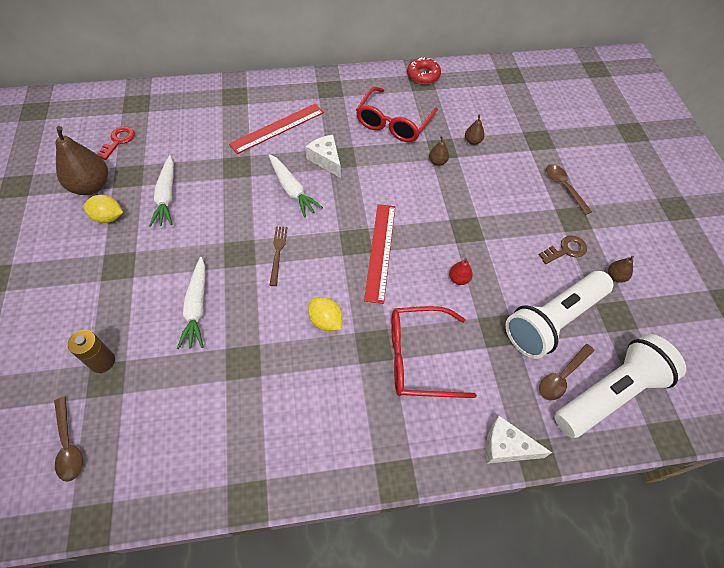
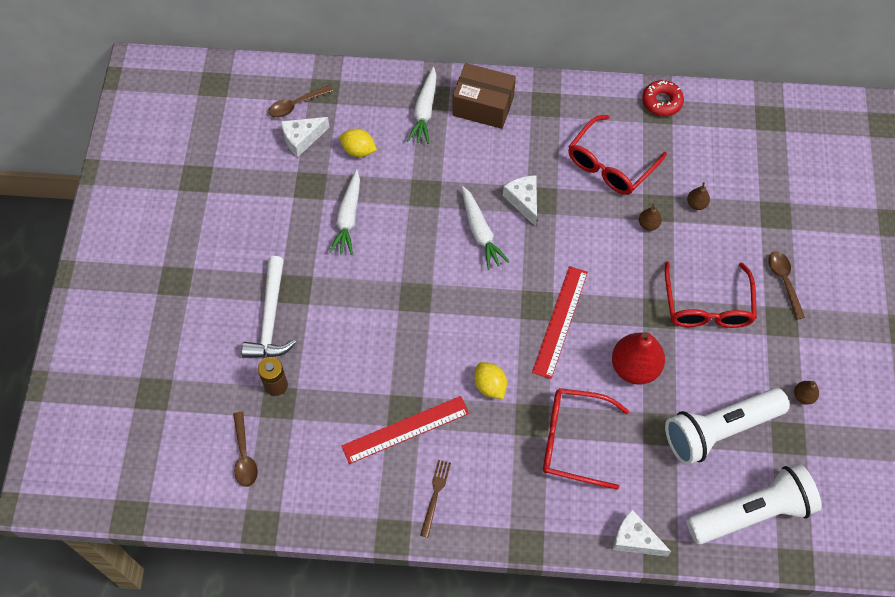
camera: 15 degrees right, 5 degrees up
brown pear [56,126,108,195] -> none
yellow lemon [83,195,123,223] -> yellow lemon moved to [340,129,377,157]
red key [97,126,135,160] -> white cheese [281,117,330,157]
white carrot [177,257,205,349] -> white carrot moved to [407,67,437,144]
red ruler [229,103,324,154] -> red ruler moved to [342,396,469,464]
brown fork [269,226,288,286] -> brown fork moved to [420,460,451,537]
red pear [449,258,473,285] -> red pear [612,332,665,385], size x2.17
brown key [539,235,587,264] -> none
brown spoon [539,344,594,401] -> brown spoon moved to [268,85,333,118]
none -> white hammer [242,256,297,358]
none -> brown box [452,63,516,129]
none -> red glasses [665,261,757,328]

